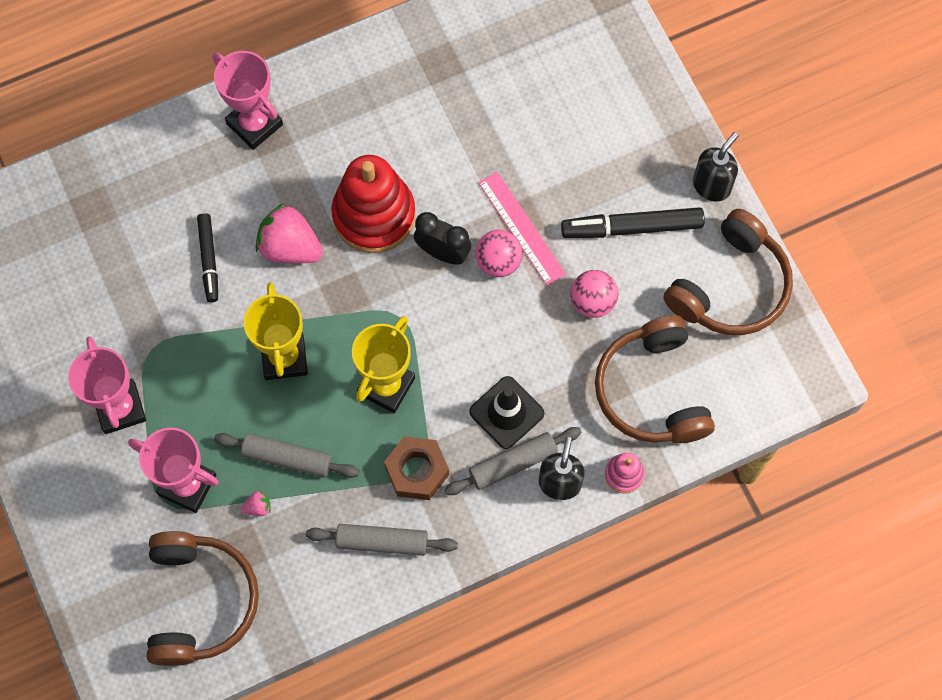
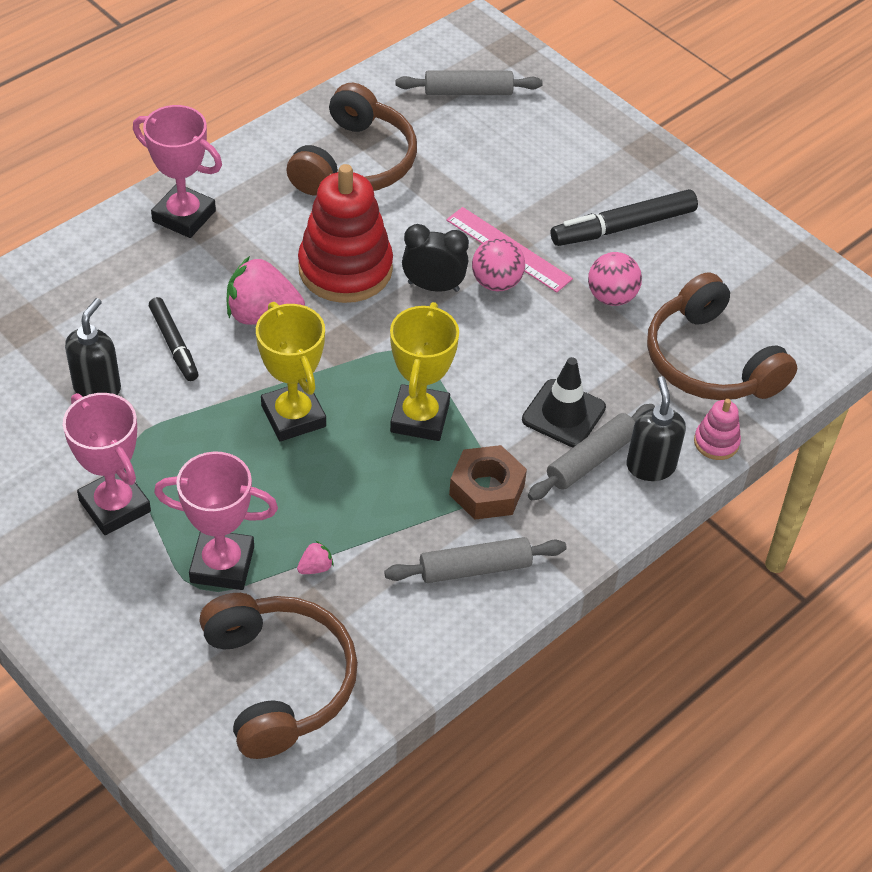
camera: 20 degrees left, 20 degrees down
grey rolling pin [214,433,359,478] -> grey rolling pin moved to [396,70,543,95]
brown headphones [663,209,793,335] -> brown headphones moved to [287,83,417,195]
black soap dispenser [693,132,739,201] -> black soap dispenser moved to [65,298,121,397]

